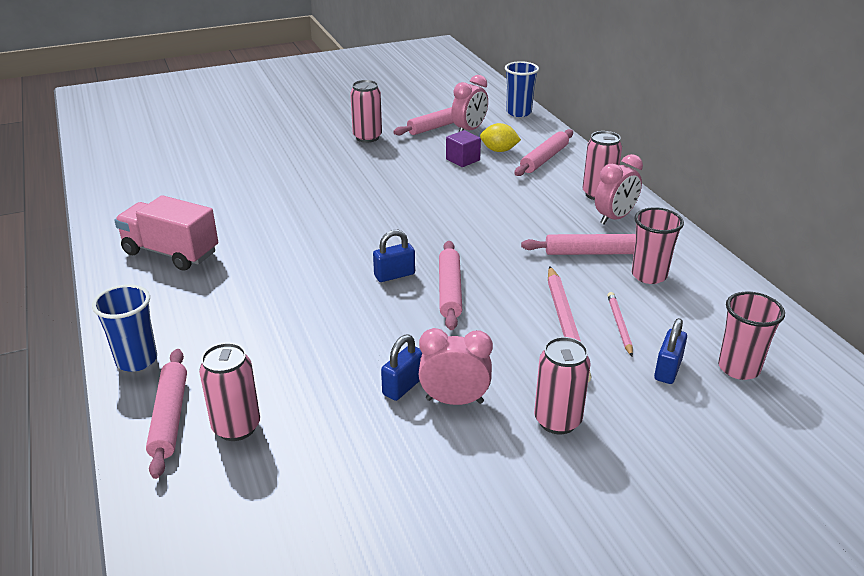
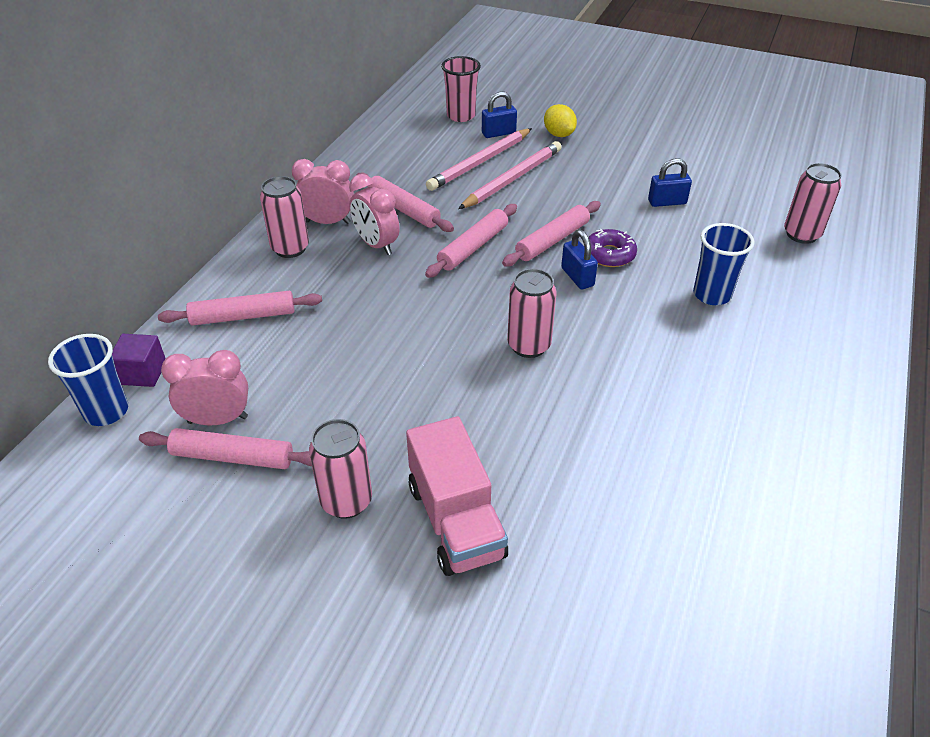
camera: 135 degrees left, 10 degrees up
blue cup [92,284,157,372] -> blue cup moved to [693,223,755,305]
pink truck [114,195,218,271] -> pink truck moved to [406,416,508,576]
pink rolling pin [146,349,187,479] -> pink rolling pin moved to [425,204,517,278]
blue padlock [373,230,415,282] -> blue padlock turned 45 degrees clockwise [561,230,598,289]
pink clock [418,328,493,405] -> pink clock moved to [349,174,399,255]
purple cube [446,130,481,167] -> purple cube moved to [112,334,166,387]
yellow lemon [480,123,521,152] -> yellow lemon moved to [544,104,577,137]
pink can [534,337,591,434] -> pink can moved to [507,268,557,358]
pink pencil [607,292,633,356] -> pink pencil [426,128,532,191], size x1.83
pink cup [632,207,684,284] -> none
none -> purple donut [588,229,637,267]

